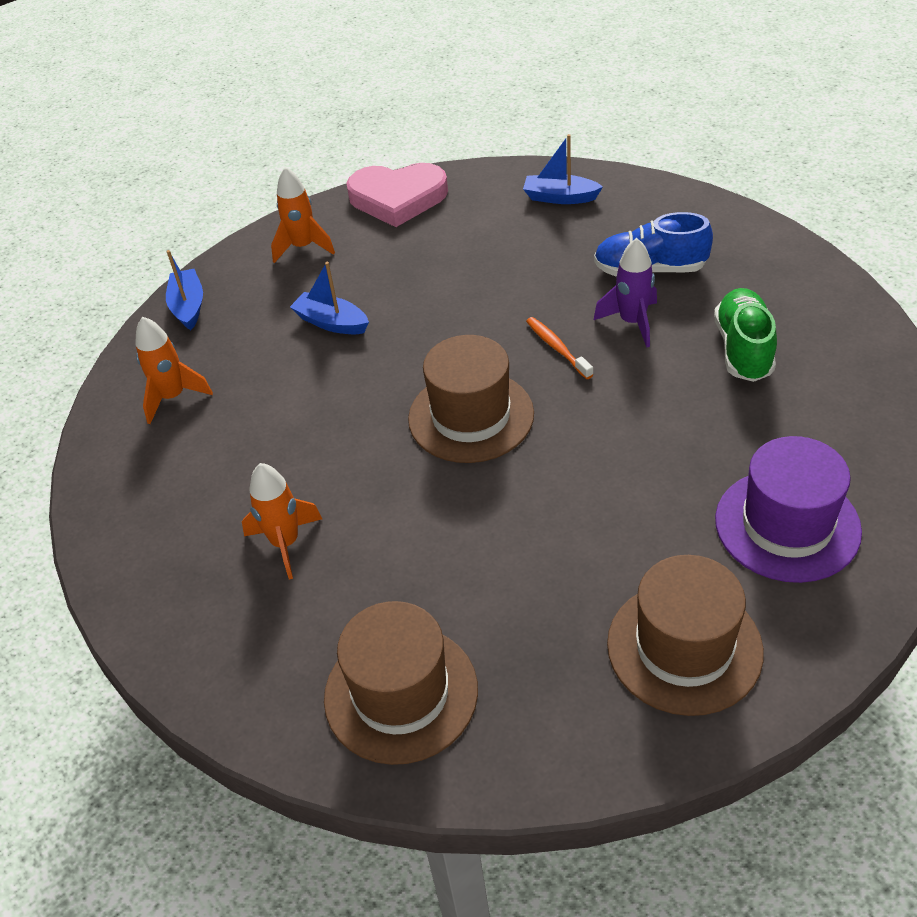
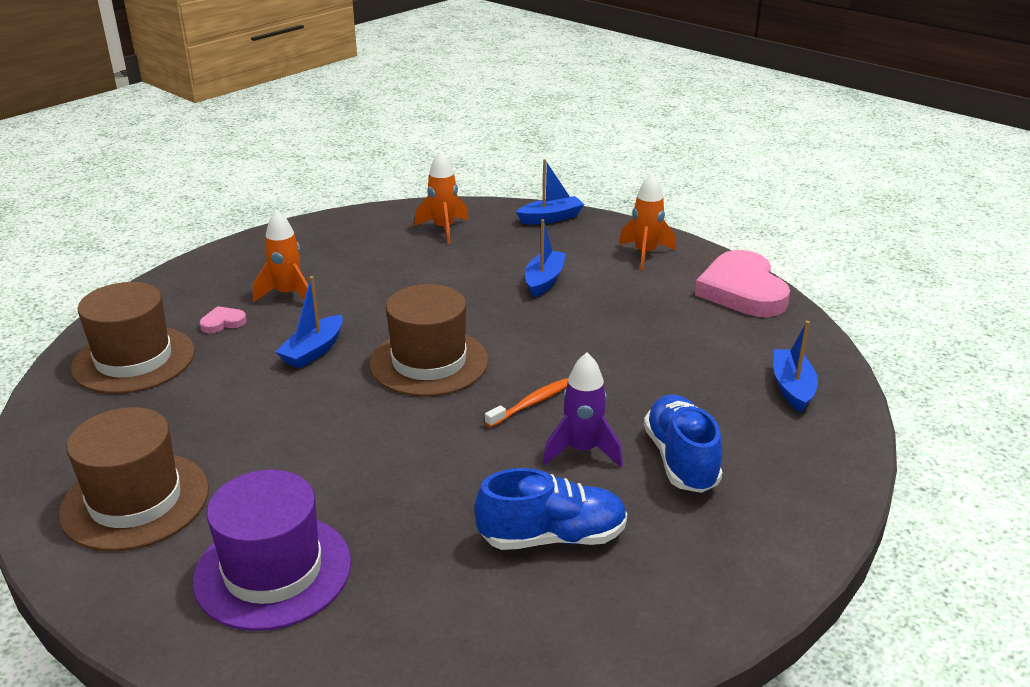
camera: 75 degrees right, 15 degrees down
green shoe [714,288,777,382] -> blue shoe [475,468,627,550]
none -> pink heart [200,306,247,333]
none -> blue boat [275,276,343,368]

